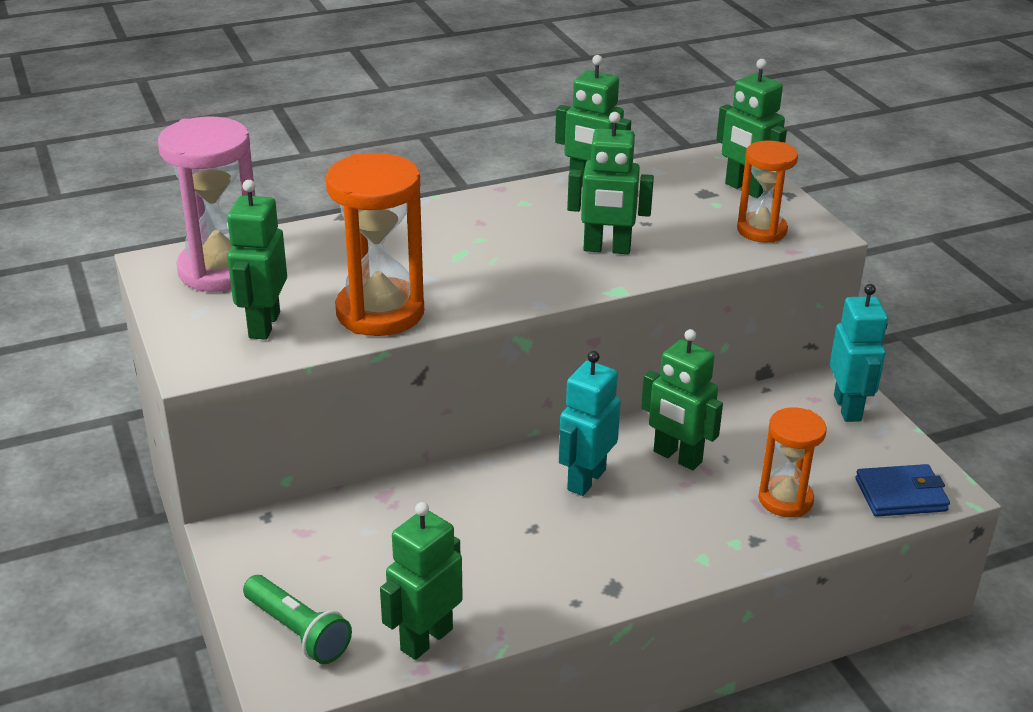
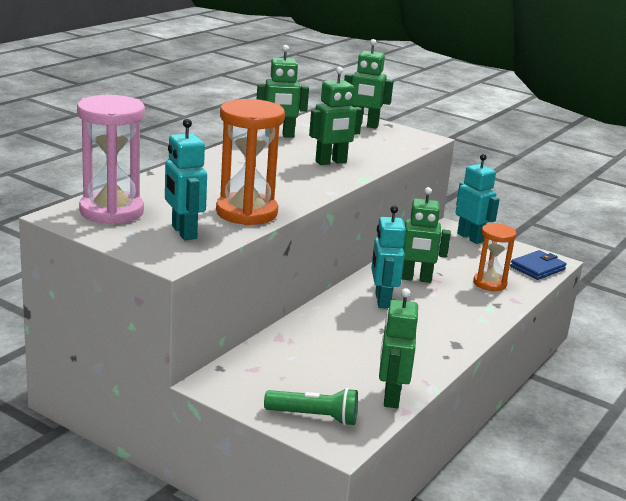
camera: 35 degrees left, 10 degrees down
green robot [227,180,287,340] -> turquoise robot [165,119,207,240]
orange hourglass [737,141,798,243] -> none

